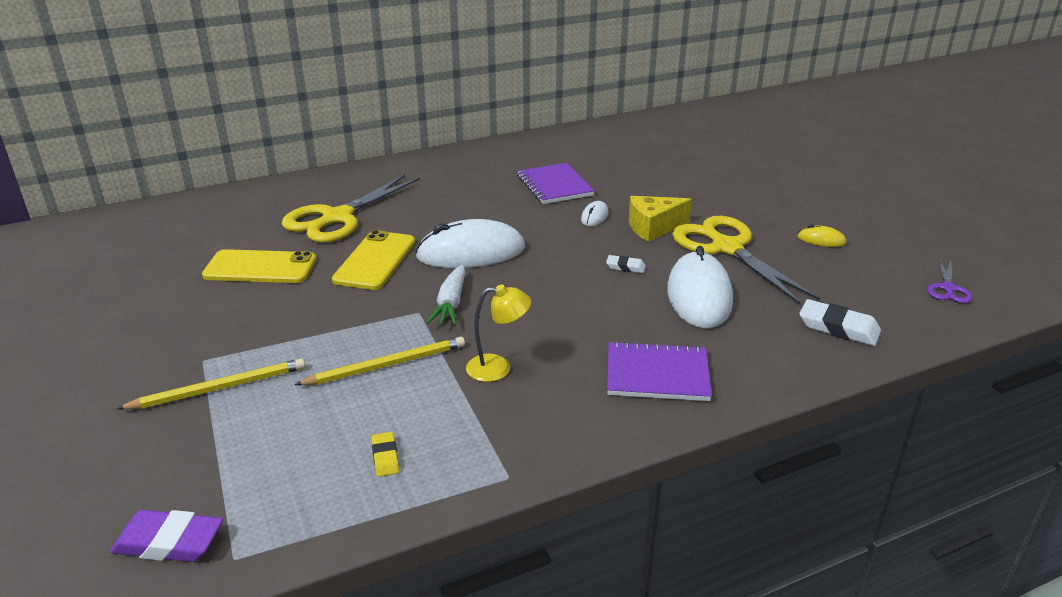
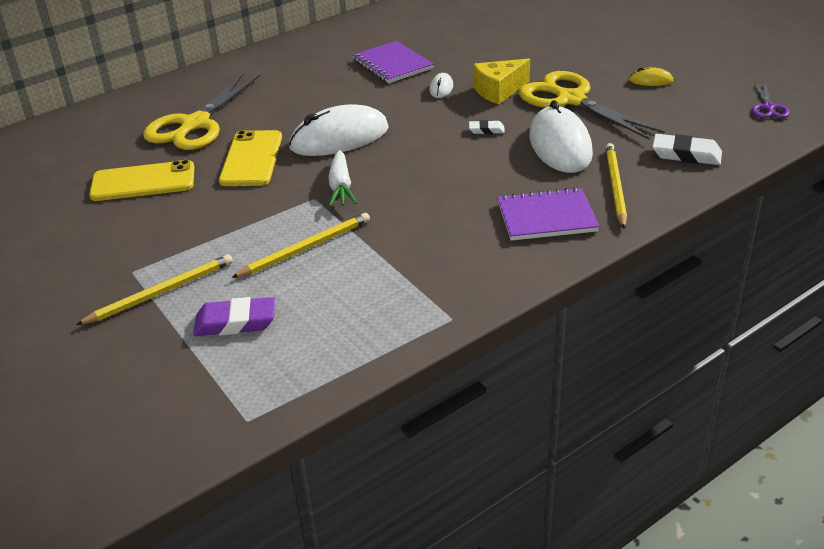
camera: 10 degrees left, 5 degrees up
purple eraser [110,510,223,562] -> purple eraser moved to [193,297,275,336]
yellow eraser [372,432,399,477] -> none
yellow lamp [466,284,531,382] -> none
none -> yellow pencil [605,143,627,229]

